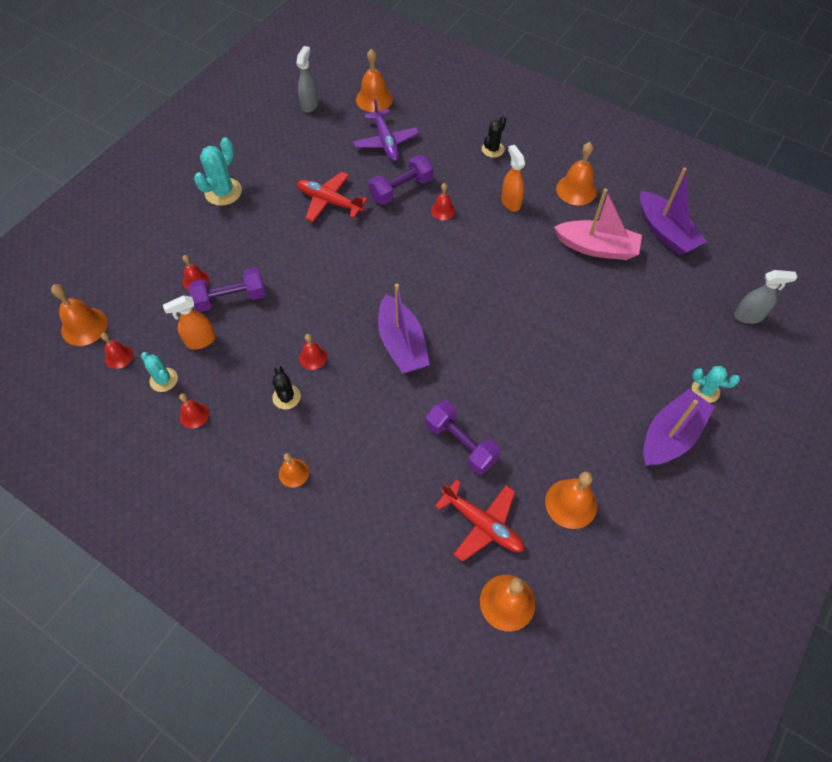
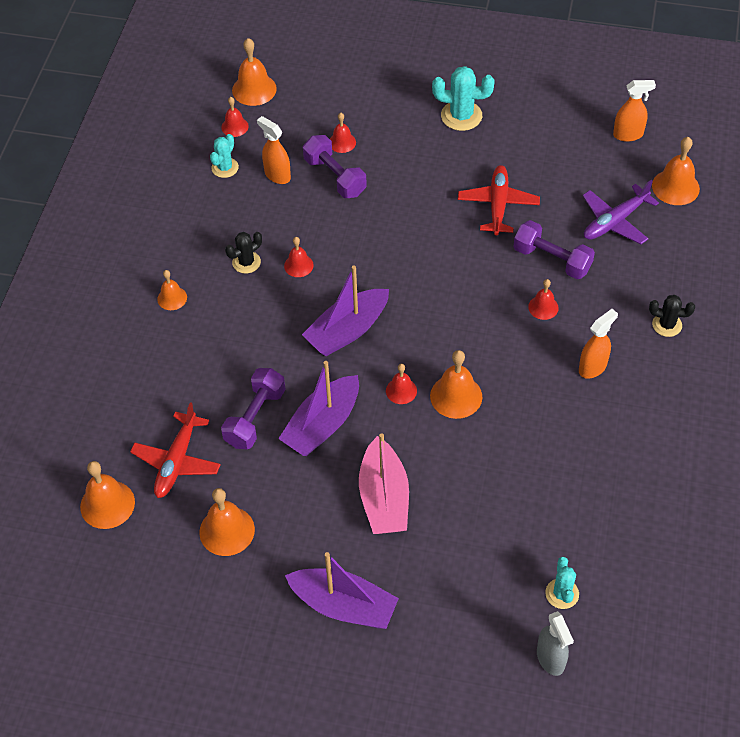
camera: 70 degrees right, 5 degrees down
red bell [179,393,209,429] -> red bell moved to [386,364,417,404]
grey spray bottle [296,46,319,113] -> orange spray bottle [613,80,656,142]
pink boat [554,188,642,260] -> pink boat moved to [359,433,409,534]
orange bell [556,142,597,205] -> orange bell moved to [430,350,482,419]
purple boat [640,167,707,256] -> purple boat moved to [278,361,359,456]
turquoise cactus [692,366,740,403] -> turquoise cactus moved to [545,557,579,609]

